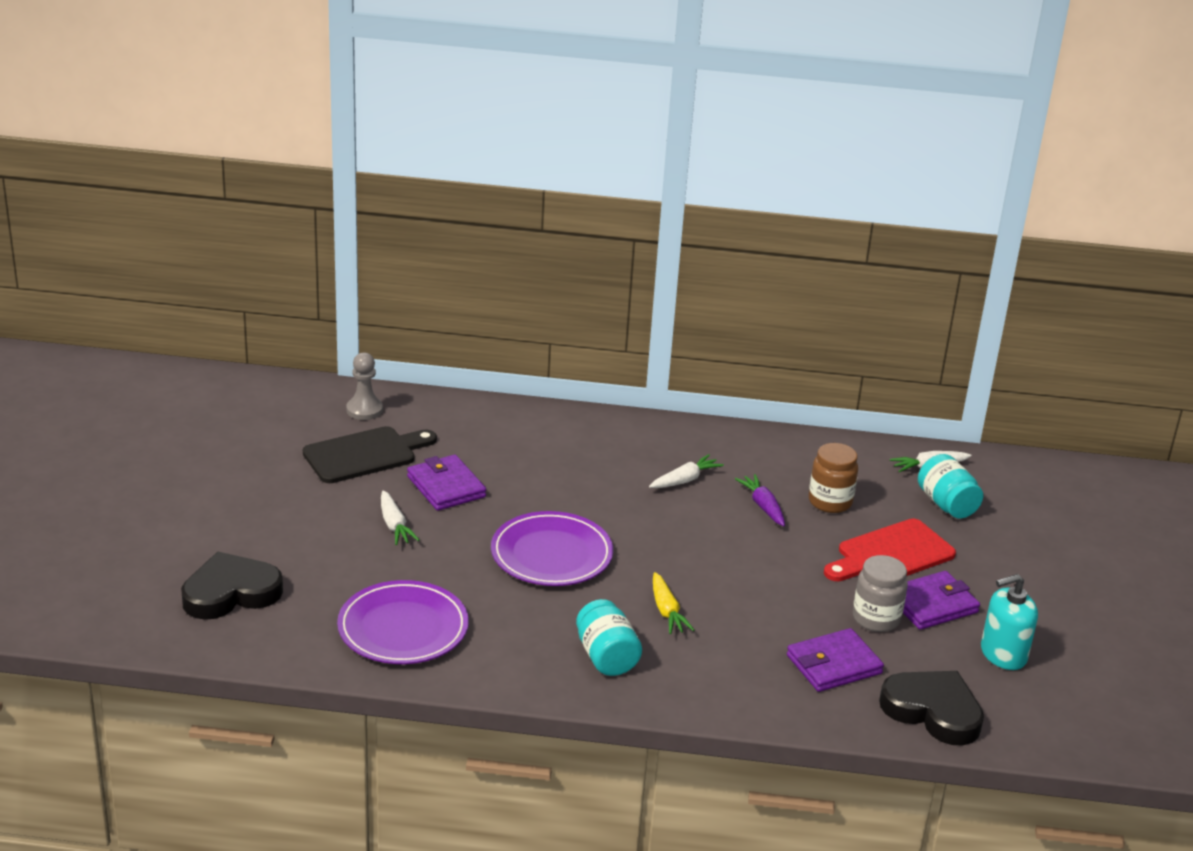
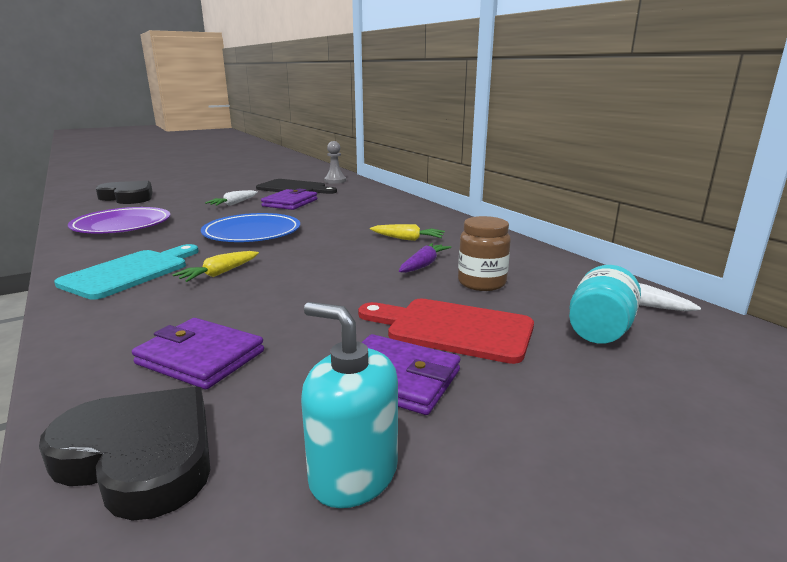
camera: 55 degrees right, 10 degrees down
purple plate [491,511,613,586] -> blue plate [201,213,300,242]
turquoise jar [576,599,642,676] -> turquoise cutting board [54,244,199,300]
white carrot [649,454,724,488] -> yellow carrot [370,224,445,241]
grey jar [853,555,908,632] -> none
black heart [879,671,984,745] -> black heart turned 60 degrees counterclockwise [39,387,210,521]

